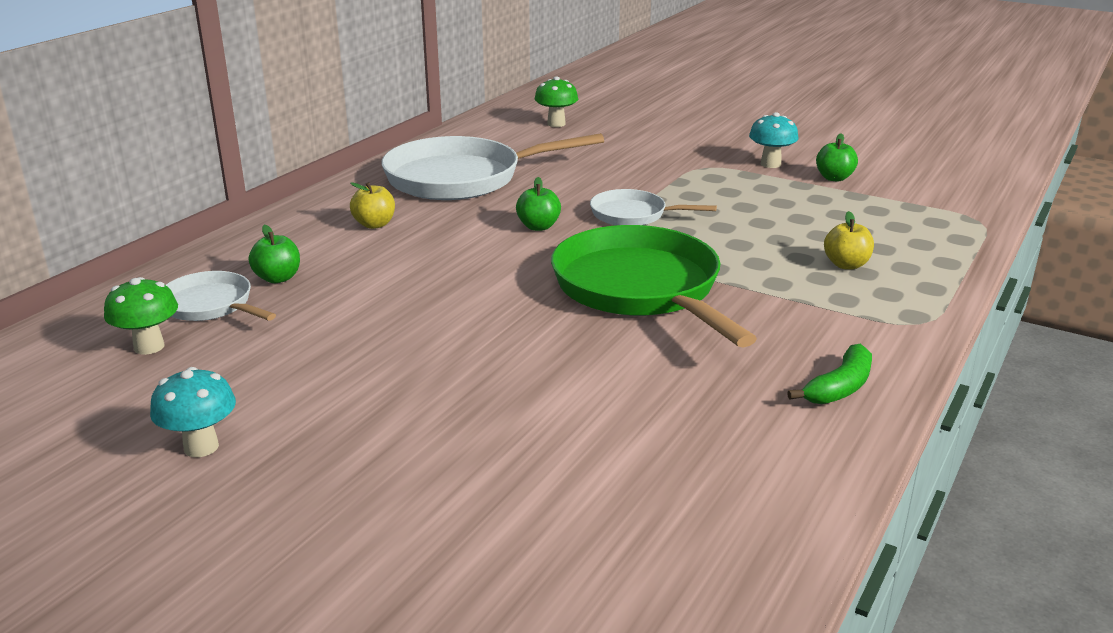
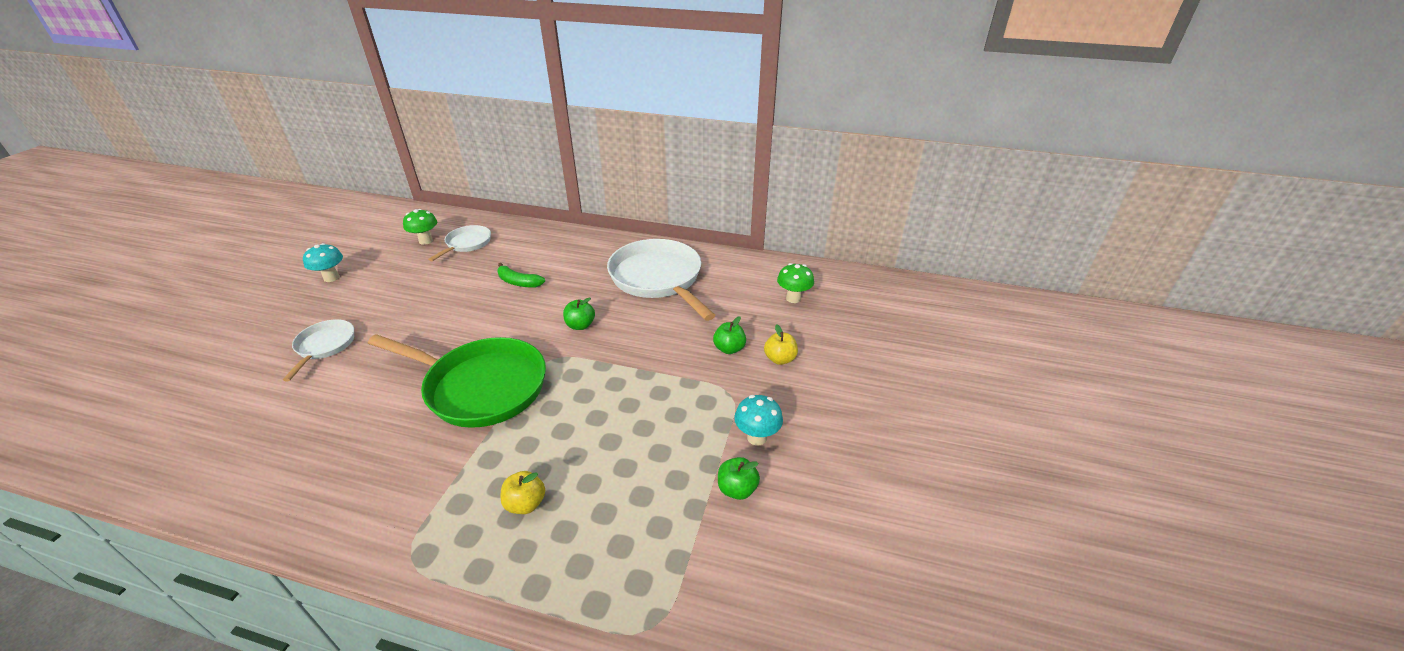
camera: 75 degrees right, 10 degrees up
green apple [249,225,300,283] -> green apple moved to [713,316,746,354]
yellow apple [350,182,395,229] -> yellow apple moved to [764,324,798,365]
green pan [551,225,757,347] -> green pan turned 60 degrees clockwise [368,334,546,428]
white pan [590,189,717,226] -> white pan moved to [283,319,354,381]
green banana [787,344,872,404] -> green banana moved to [497,263,545,288]

